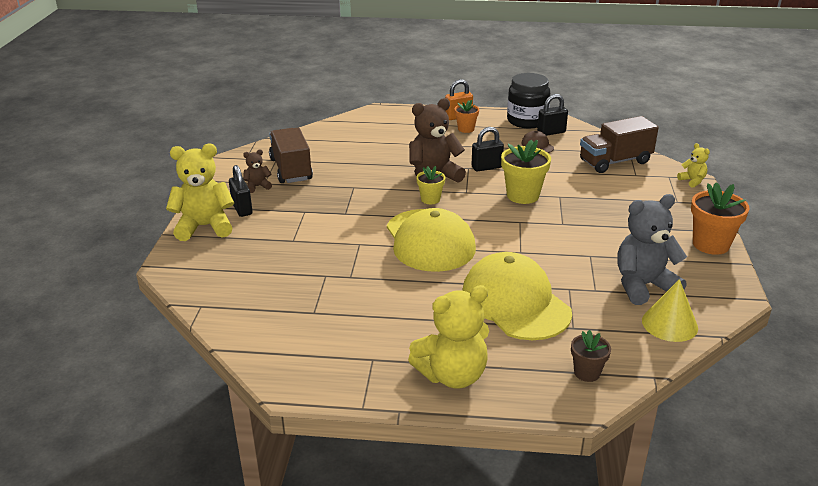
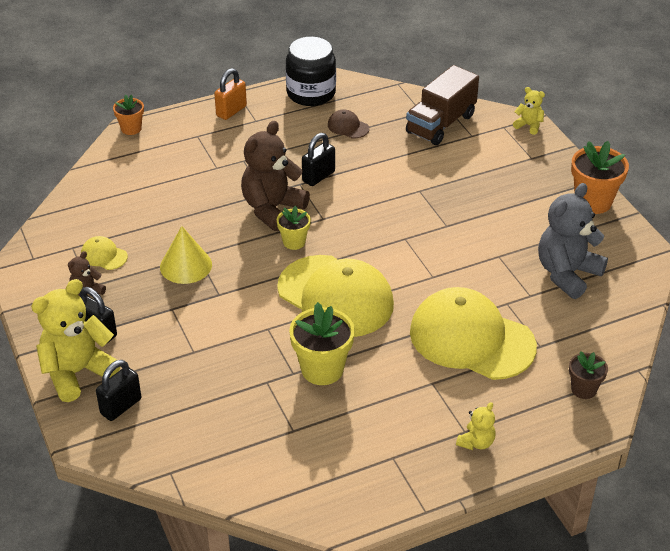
camera: 30 degrees left, 10 degrees up
brown truck [269,128,313,183] -> yellow cap [81,236,128,270]
yellow teddy bear [408,285,489,388] -> yellow teddy bear [456,402,496,450], size x0.48
orange flower pot [454,100,479,133] -> orange flower pot moved to [113,95,144,135]
yellow flower pot [501,140,551,204] -> yellow flower pot moved to [289,302,355,385]
black padlock [537,94,568,136] -> black padlock moved to [96,360,141,421]
yellow cone [642,279,698,342] -> yellow cone moved to [160,226,212,284]

